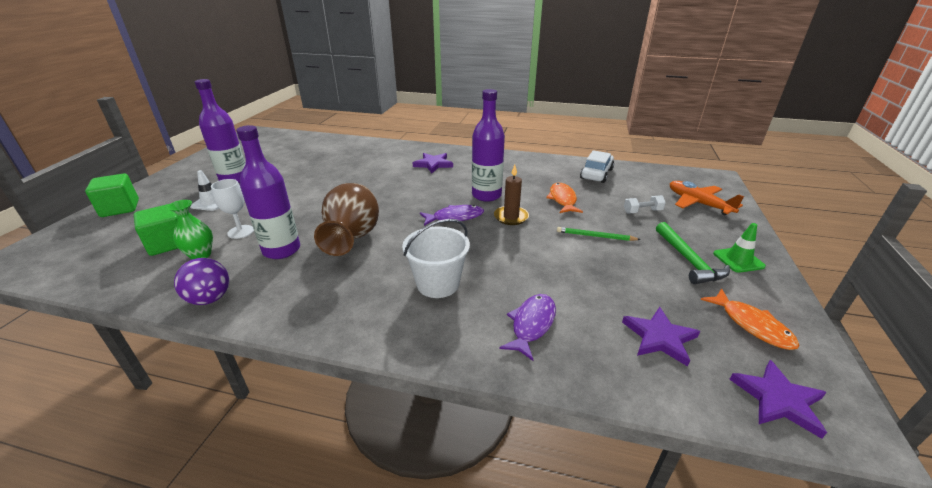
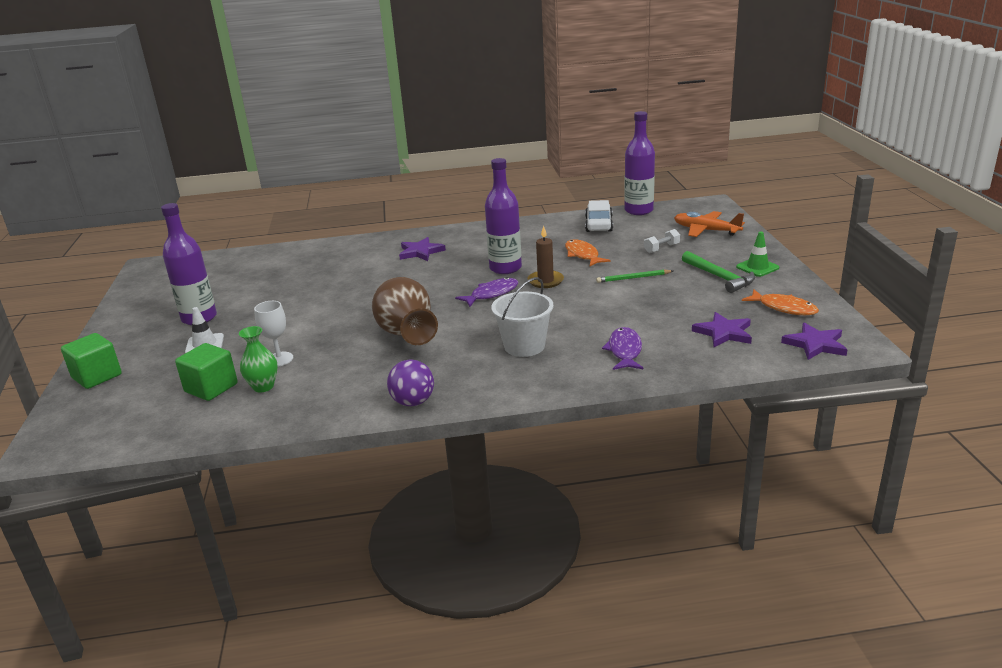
camera: 20 degrees left, 5 degrees down
purple ball [174,258,229,305] -> purple ball moved to [387,359,434,406]
purple bottle [236,125,300,259] -> purple bottle moved to [624,111,655,215]

